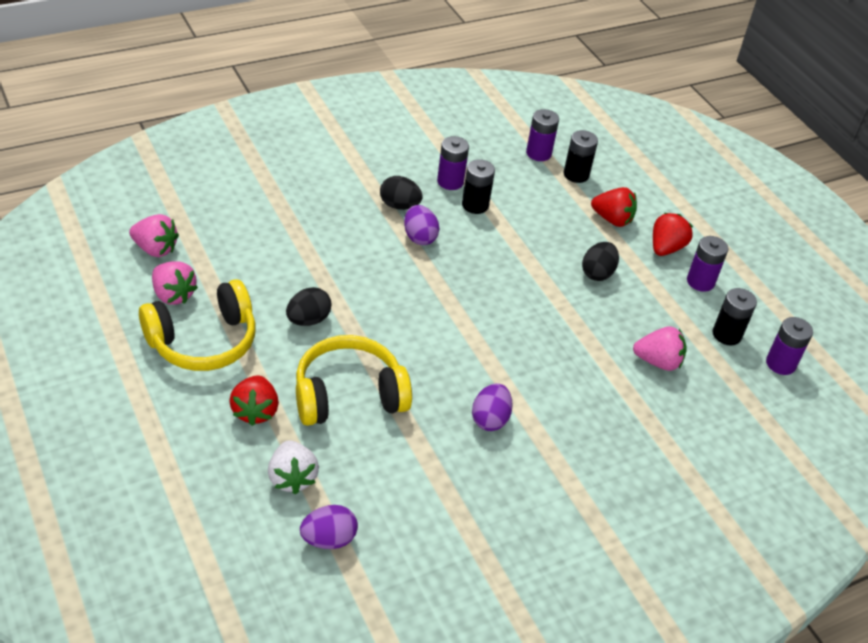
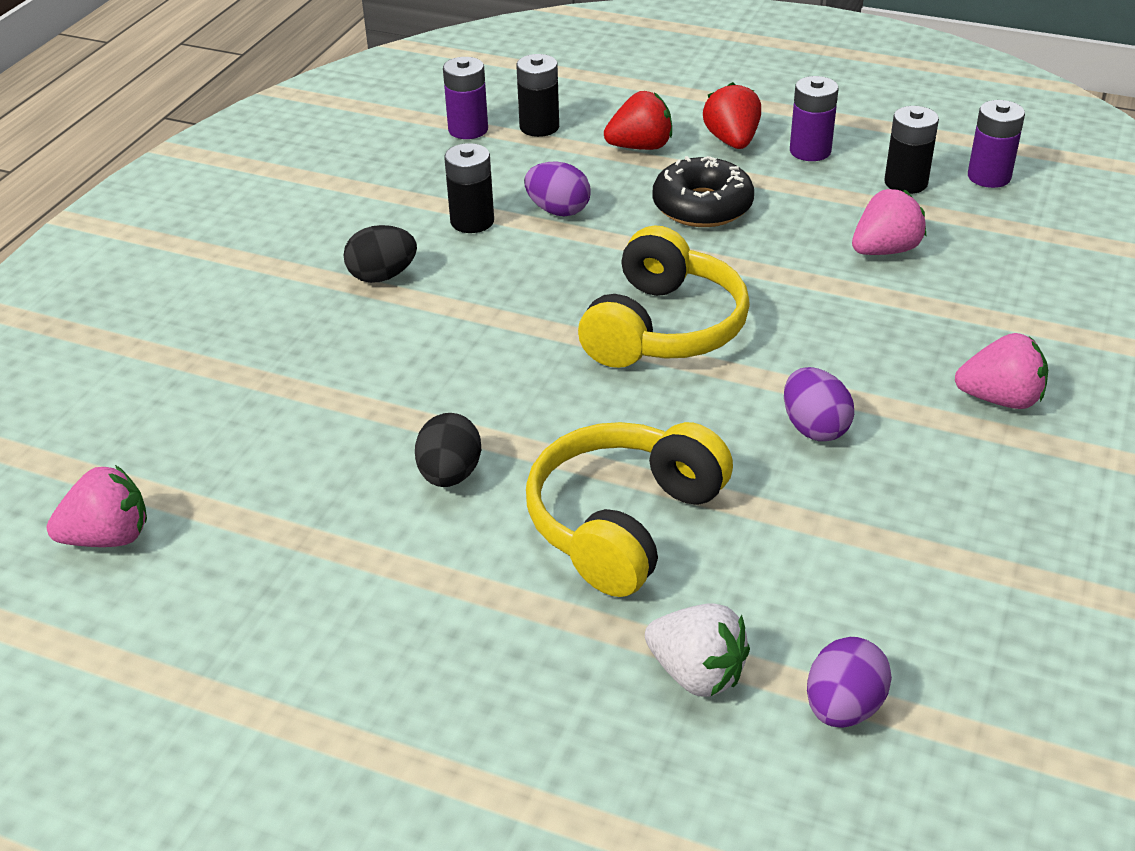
camera: 35 degrees left, 5 degrees down
yellow headphones [139,279,256,371] -> yellow headphones moved to [578,225,750,368]
pink strawberry [152,261,198,305] -> pink strawberry moved to [955,333,1048,409]
red strawberry [229,375,279,426] -> none
purple egg [404,205,440,245] -> purple egg moved to [524,161,590,216]
purple battery [437,136,469,190] -> none
black egg [582,242,619,281] -> black donut [653,156,754,227]

